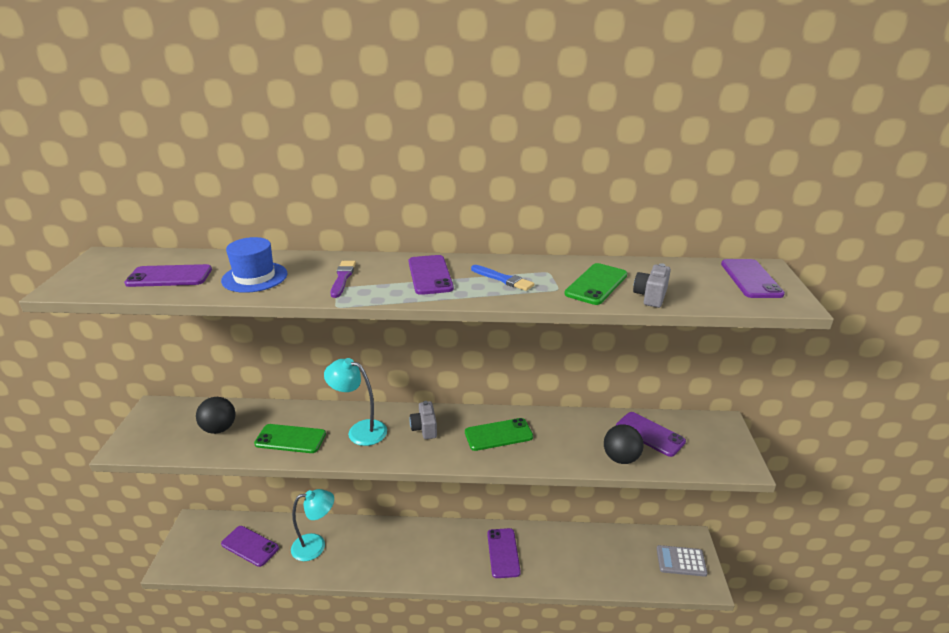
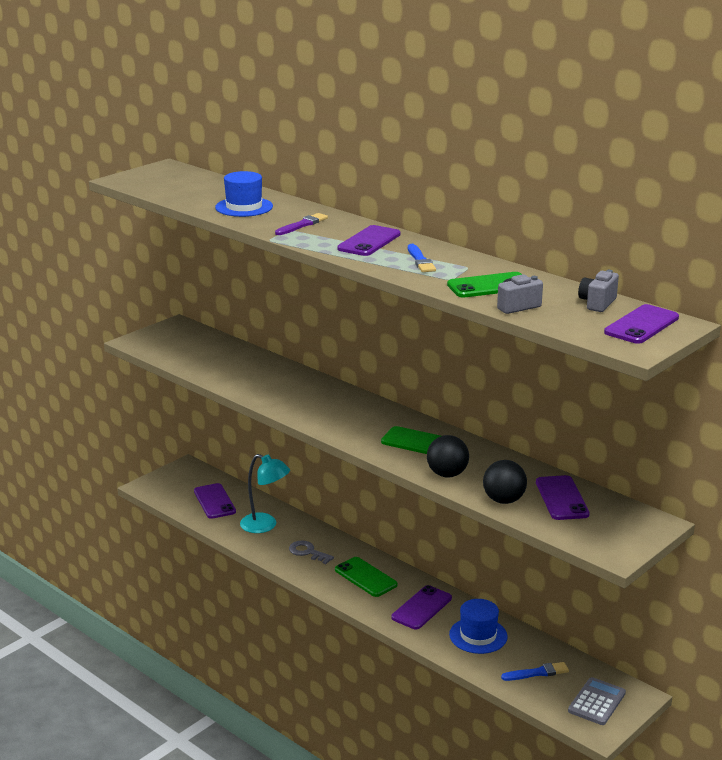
camera: 40 degrees right, 5 degrees down
purple phone [124,264,212,287] -> none
black ball [196,397,235,434] -> black ball moved to [427,435,469,478]
green phone [254,424,326,453] -> green phone moved to [335,557,398,597]
turquoise lamp [324,358,387,446] -> none
grey camera [409,401,437,439] -> grey camera moved to [578,270,619,312]
grey calculator [657,545,707,577] -> grey calculator turned 75 degrees clockwise [568,677,626,725]
none -> grey key [289,540,334,564]
none -> blue hat [449,599,508,654]
none -> blue brush [501,662,569,681]

